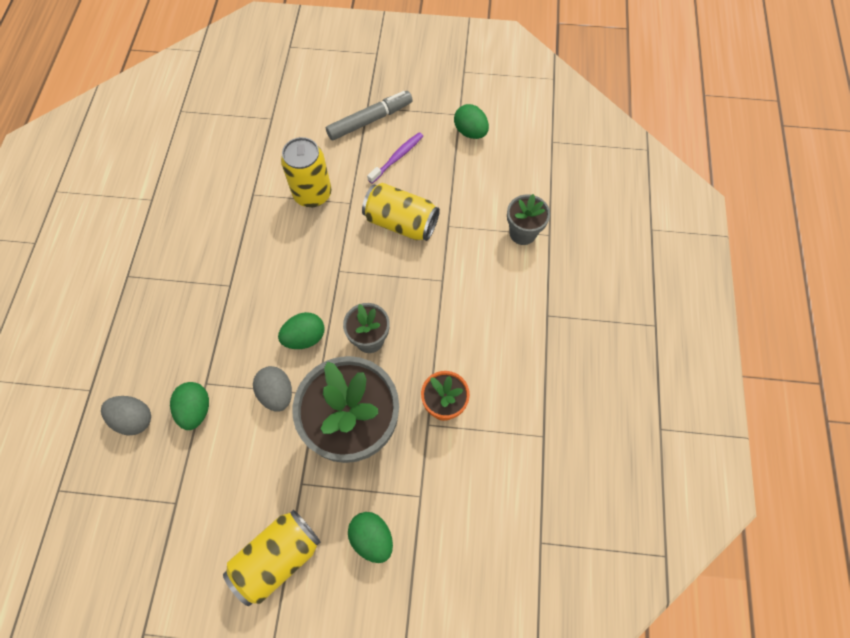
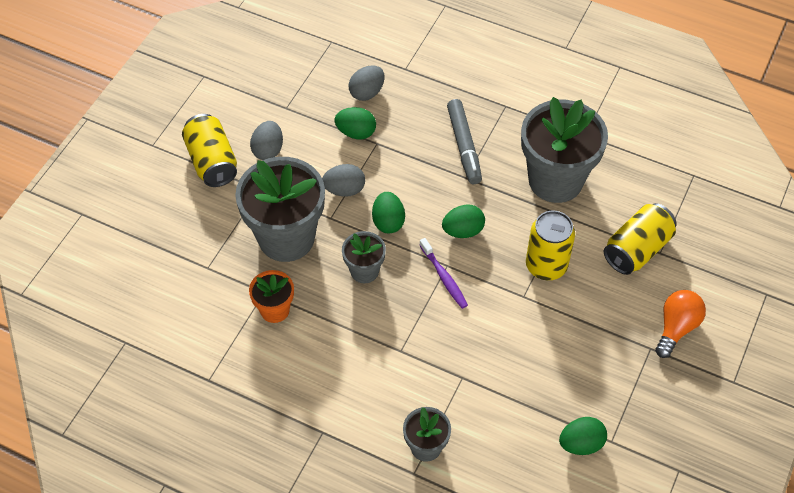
camera: 110 degrees right, 10 degrees down
grey marker [326,91,413,141] -> grey marker moved to [447,99,482,184]
green egg [348,512,393,563] -> green egg moved to [442,205,485,238]
yellow can [362,183,440,241] -> yellow can moved to [604,203,677,275]
purple toothbrush [367,132,423,184] -> purple toothbrush moved to [419,238,468,309]
none -> grey egg [250,121,283,160]
none -> grey flower pot [521,97,608,203]
none -> orange light bulb [655,290,706,358]

